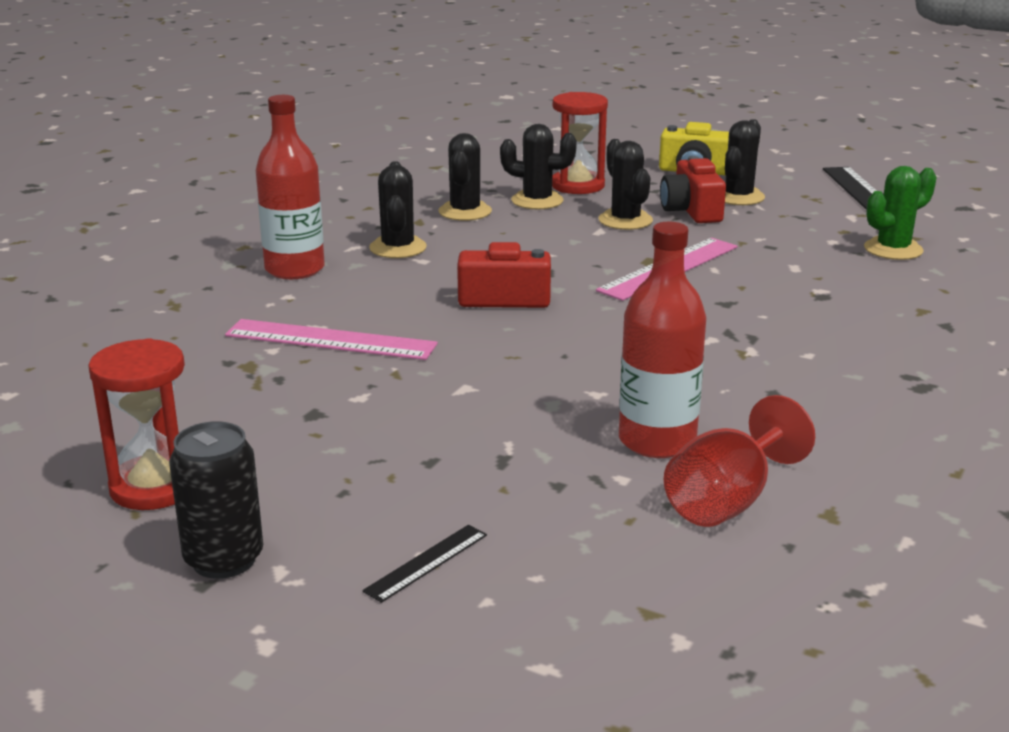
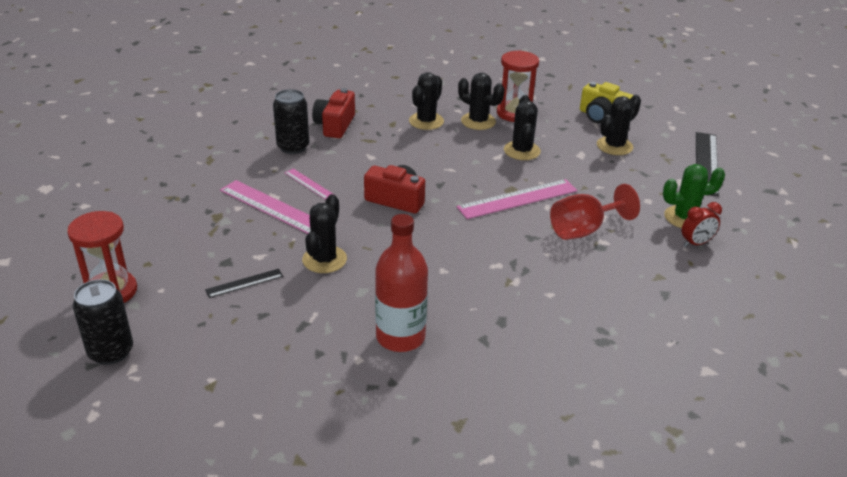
camera: 20 degrees right, 10 degrees up
red bottle [256,95,325,279] -> black can [273,89,309,154]
black ruler [362,525,487,603] -> black ruler moved to [205,269,283,298]
black cactus [369,161,427,258] -> black cactus moved to [302,194,347,273]
red camera [660,156,726,223] -> red camera moved to [312,88,355,138]
red goblet [664,395,815,527] -> red goblet moved to [550,184,640,240]
none -> pink ruler [284,168,333,200]
none -> red clock [682,202,722,247]

